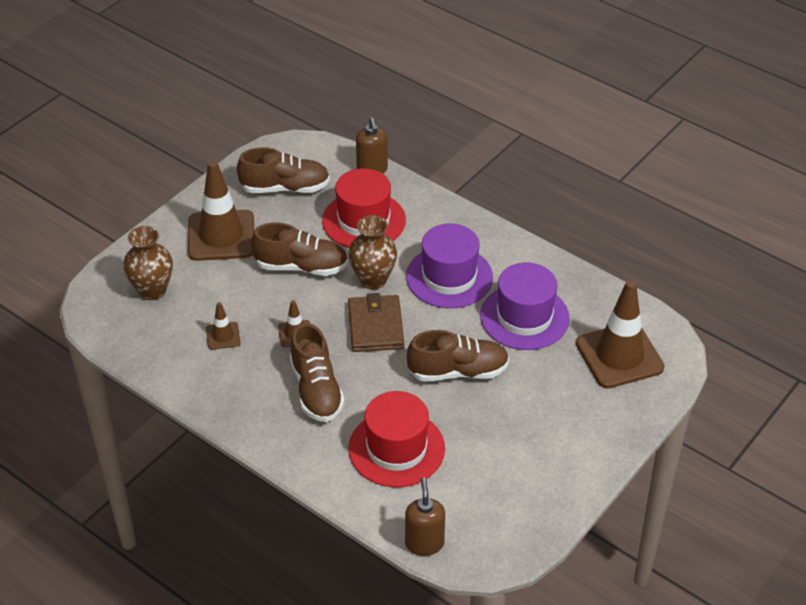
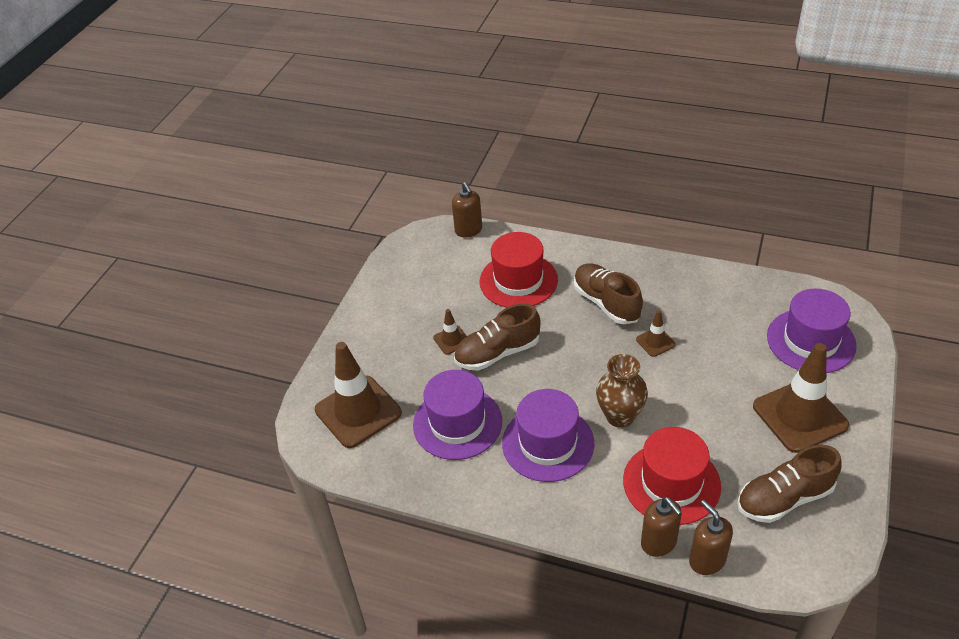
camera: 165 degrees right, 0 degrees up
brown vase [123,226,173,300] -> purple hat [767,289,857,373]
brown traffic cone [206,302,240,350] -> brown traffic cone moved to [433,309,467,355]
brown shoe [251,223,348,276] -> none
brown wallet [348,293,404,352] -> none
none -> brown soap dispenser [641,497,682,557]

